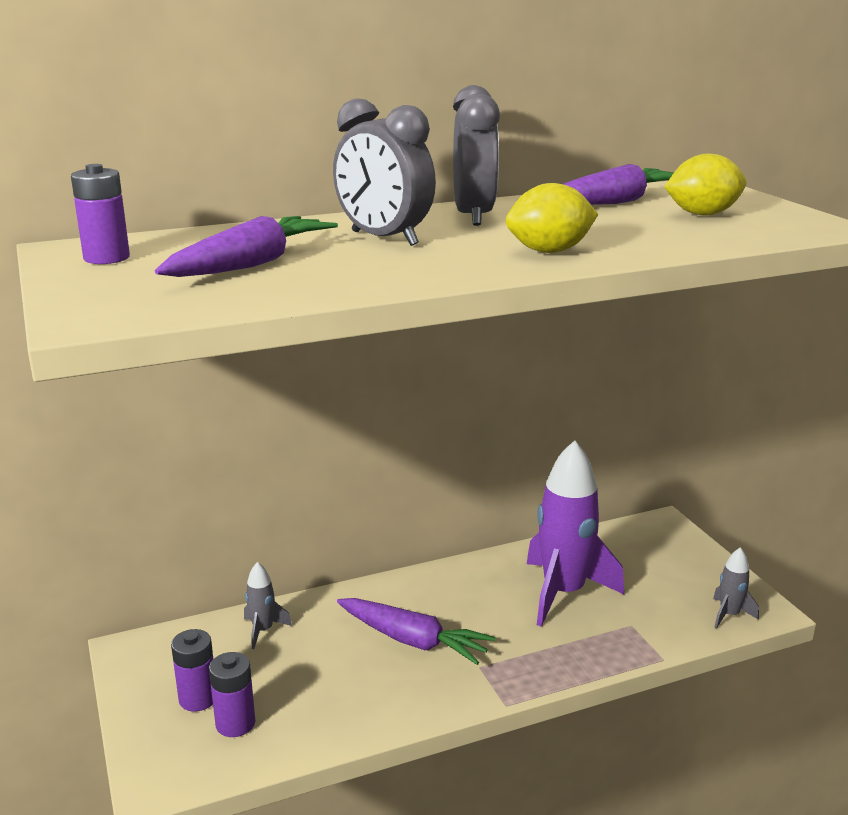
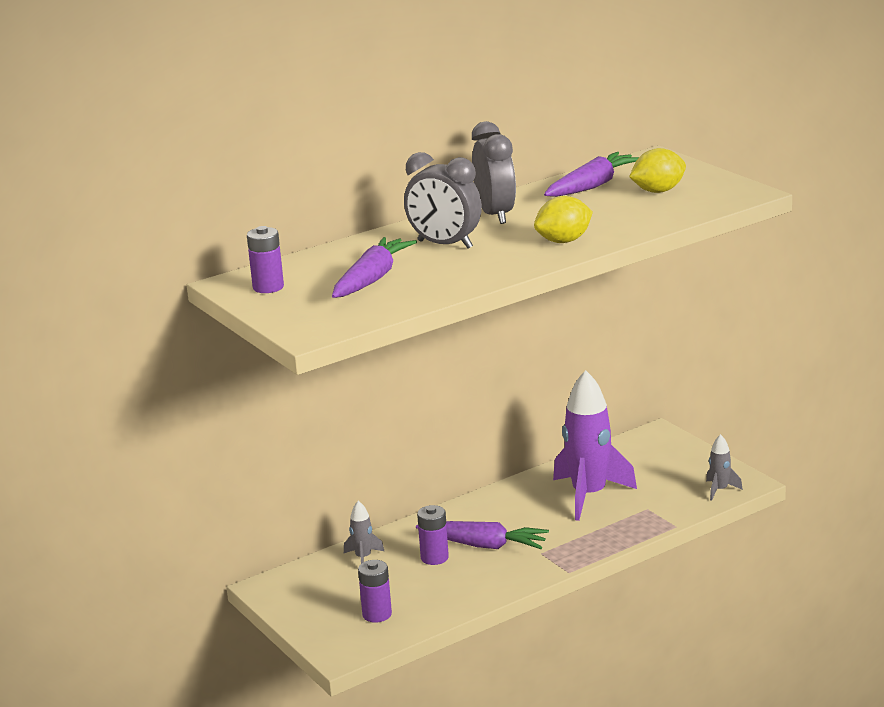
camera: 10 degrees left, 0 degrees up
purple battery [171,629,213,712] -> purple battery moved to [417,505,449,565]

